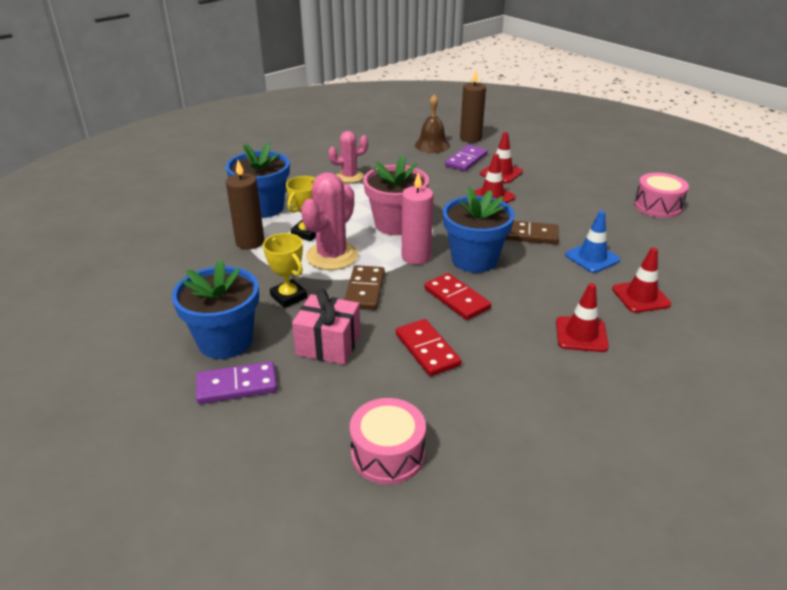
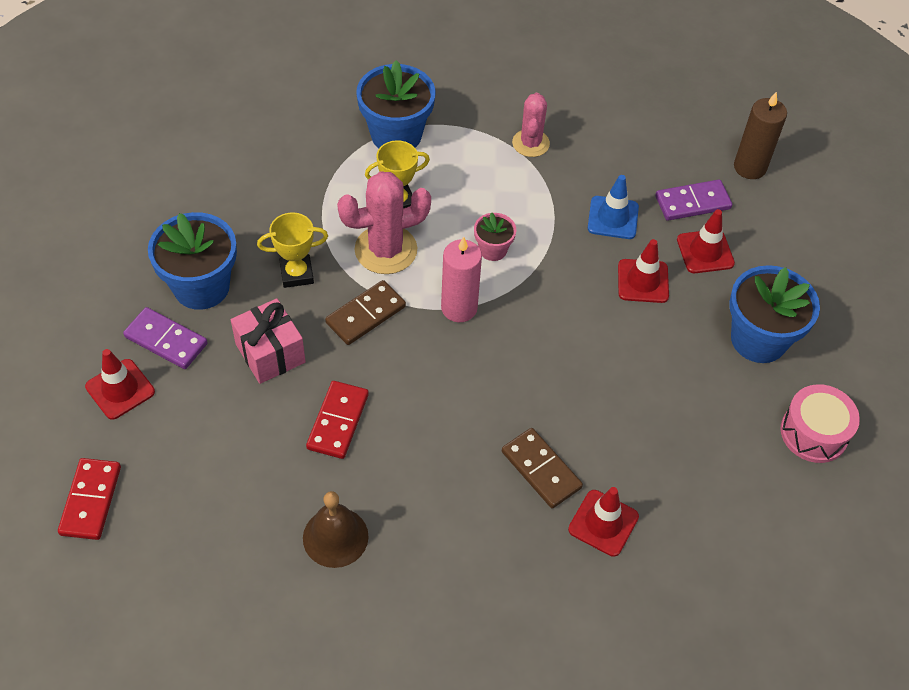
camera: 40 degrees right, 20 degrees up
brown candle [226,160,264,249] -> none
yellow trophy [263,233,307,308] -> yellow trophy turned 75 degrees clockwise [257,212,328,288]
pink cactus [328,131,368,183] -> pink cactus turned 75 degrees clockwise [512,93,550,157]
pink drum [350,398,426,485] -> none
pink flower pot [363,155,429,235] -> pink flower pot [474,212,516,261], size x0.52
brown bell [415,94,450,153] -> brown bell moved to [303,491,369,568]
red domino [424,273,491,320] -> red domino moved to [58,458,121,540]
blue flower pot [443,187,515,273] -> blue flower pot moved to [729,265,820,363]
brown domino [505,221,559,244] -> brown domino moved to [502,428,583,508]
red traffic cone [556,283,609,352] -> red traffic cone moved to [85,349,155,420]
blue traffic cone [565,211,620,273] -> blue traffic cone moved to [588,175,639,239]

